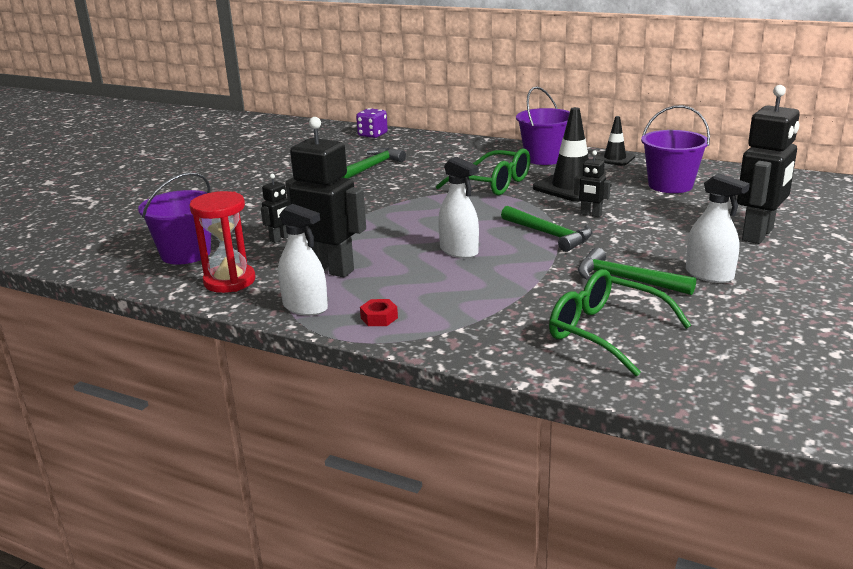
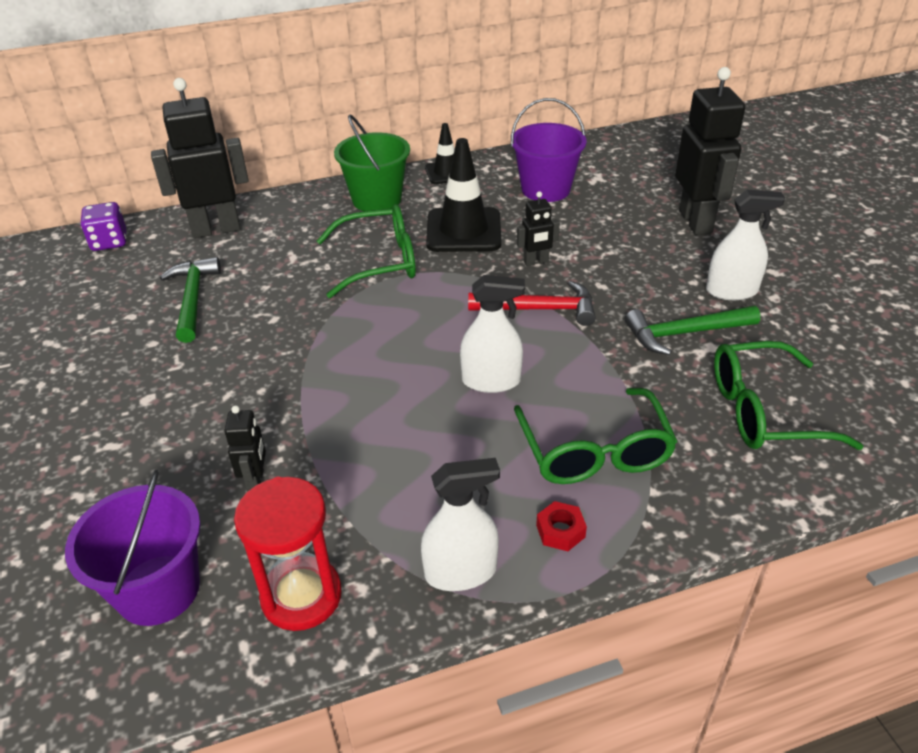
camera: 45 degrees left, 15 degrees up
black robot [286,117,366,277] -> black robot moved to [151,78,249,238]
green hammer [501,206,592,252] -> red hammer [468,281,596,326]
purple bucket [516,86,570,165] -> green bucket [334,114,410,211]
none -> green glasses [514,388,678,484]

